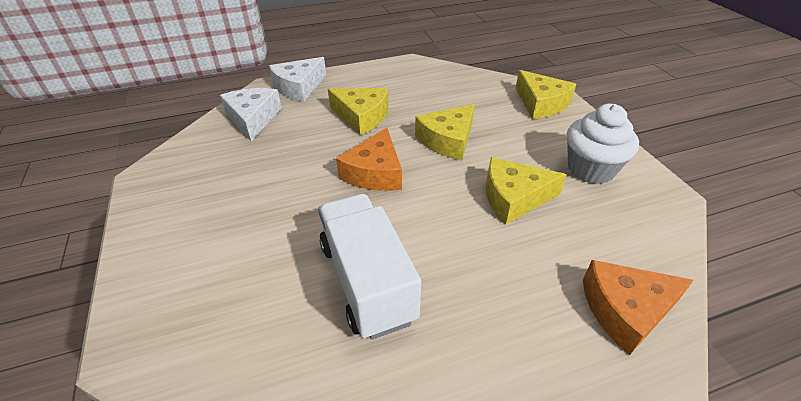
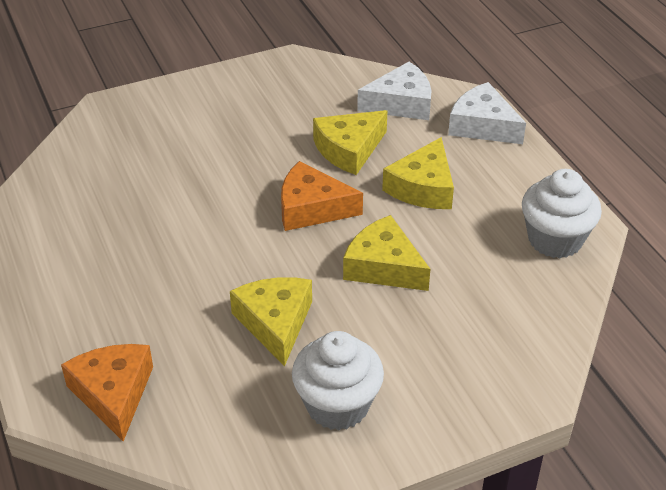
camera: 85 degrees right, 0 degrees up
white truck [318,194,421,340] -> none
yellow cheese [516,70,576,119] -> yellow cheese moved to [313,110,388,175]
none -> white cupcake [522,169,602,258]

